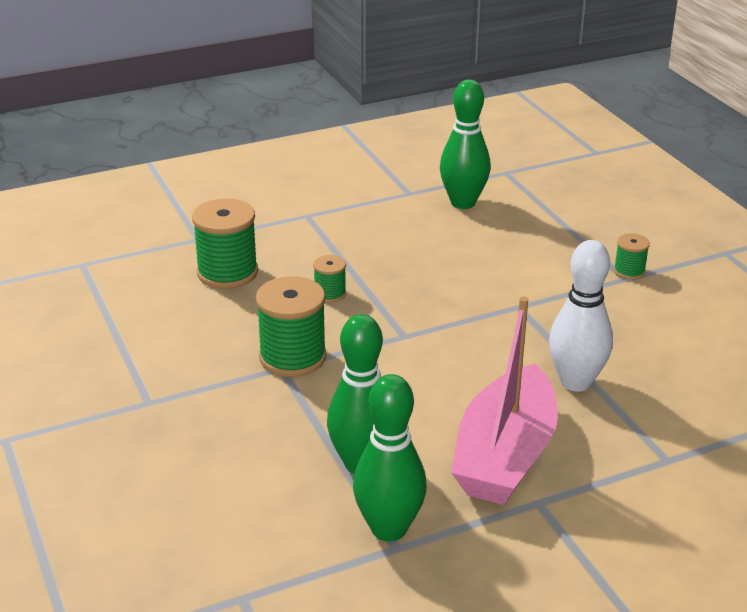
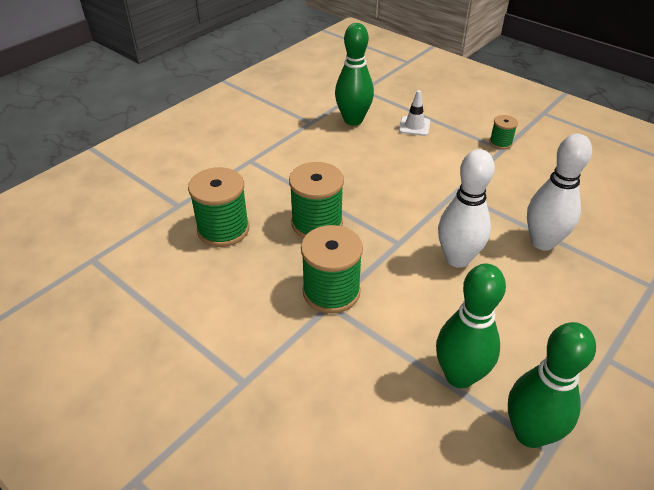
camera: 25 degrees left, 10 degrees up
green spool [313,255,346,303] -> green spool [289,162,344,238], size x1.93
pink boat [451,296,558,505] -> none
none -> white traffic cone [399,90,430,136]
none -> white bowling pin [438,149,495,268]

